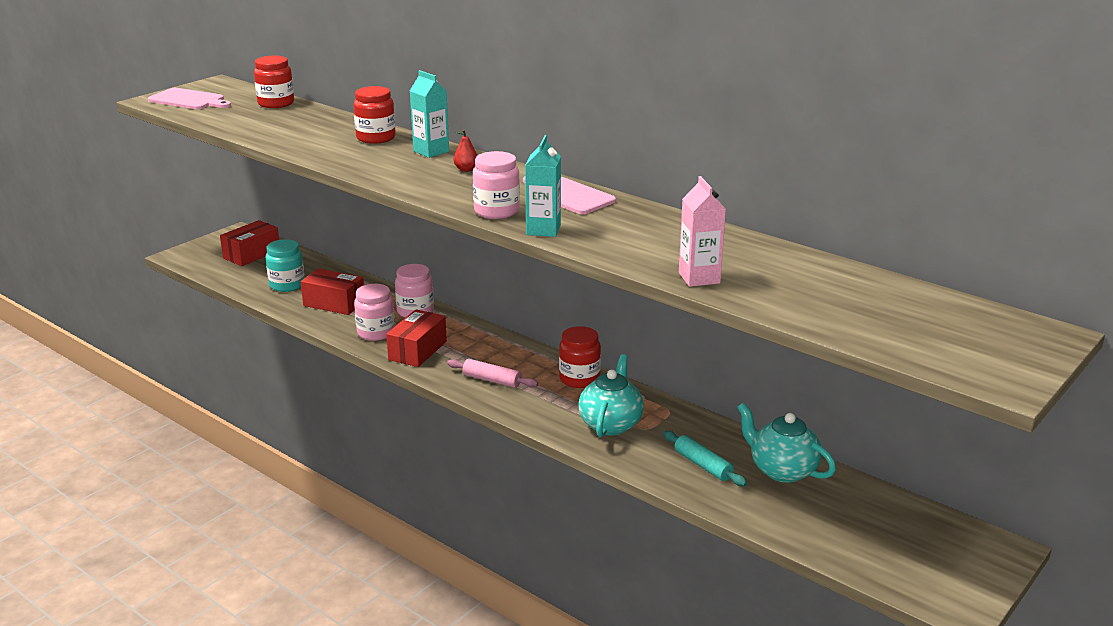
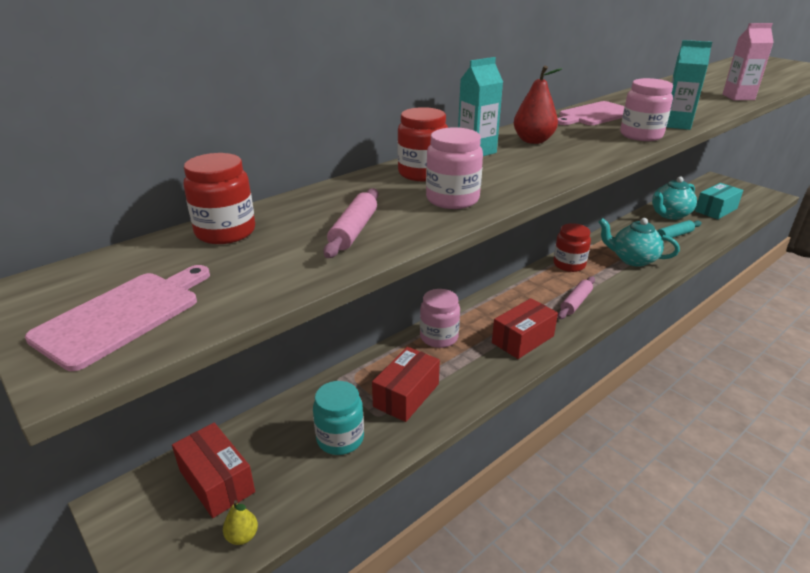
camera: 80 degrees left, 5 degrees up
pink jar [354,284,395,341] -> pink jar moved to [426,127,483,209]
red box [386,309,447,367] -> red box turned 75 degrees counterclockwise [492,298,558,359]
red pear [454,129,478,172] -> red pear [514,65,562,144], size x1.69
none -> yellow pear [223,500,258,545]
none -> pink rolling pin [323,188,378,258]
none -> turquoise box [695,183,743,219]

